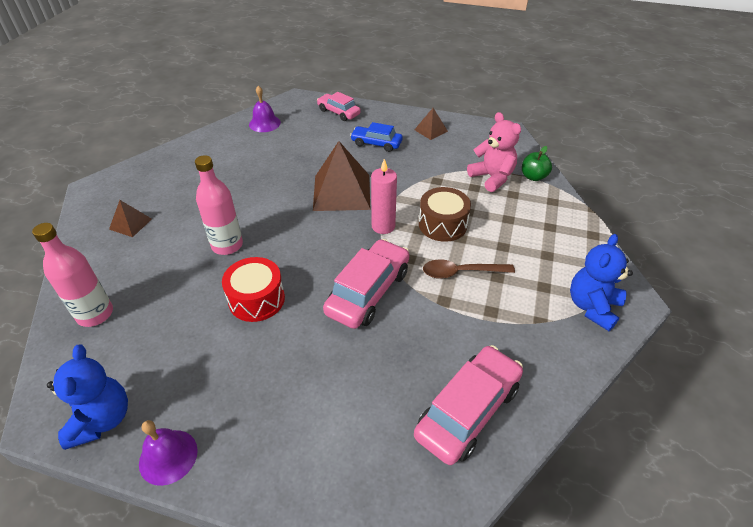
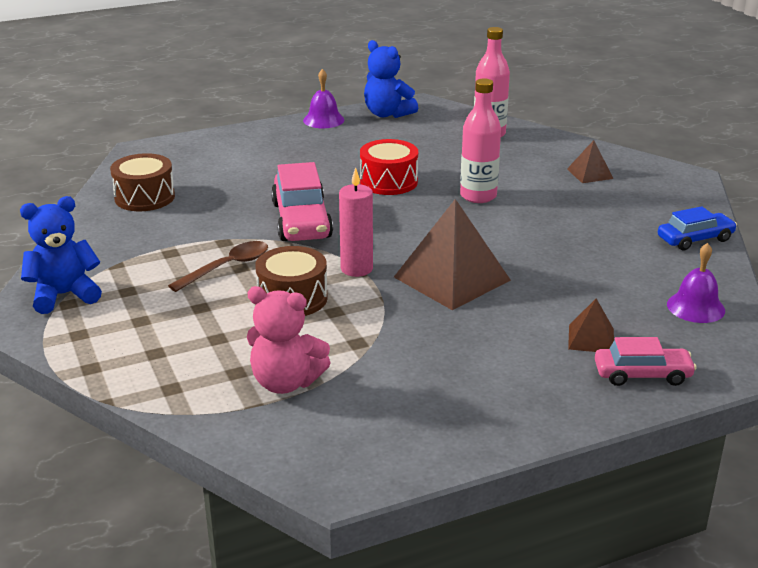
camera: 140 degrees right, 15 degrees down
blue car [350,122,403,152] -> blue car moved to [658,206,737,250]
pink car [414,345,523,465] -> brown drum [110,153,175,211]
brown pyramid [415,108,448,140] -> brown pyramid moved to [568,298,614,352]
green apple [522,146,552,181] -> none
blue teddy bear [570,234,633,331] -> blue teddy bear turned 105 degrees counterclockwise [20,196,102,314]

